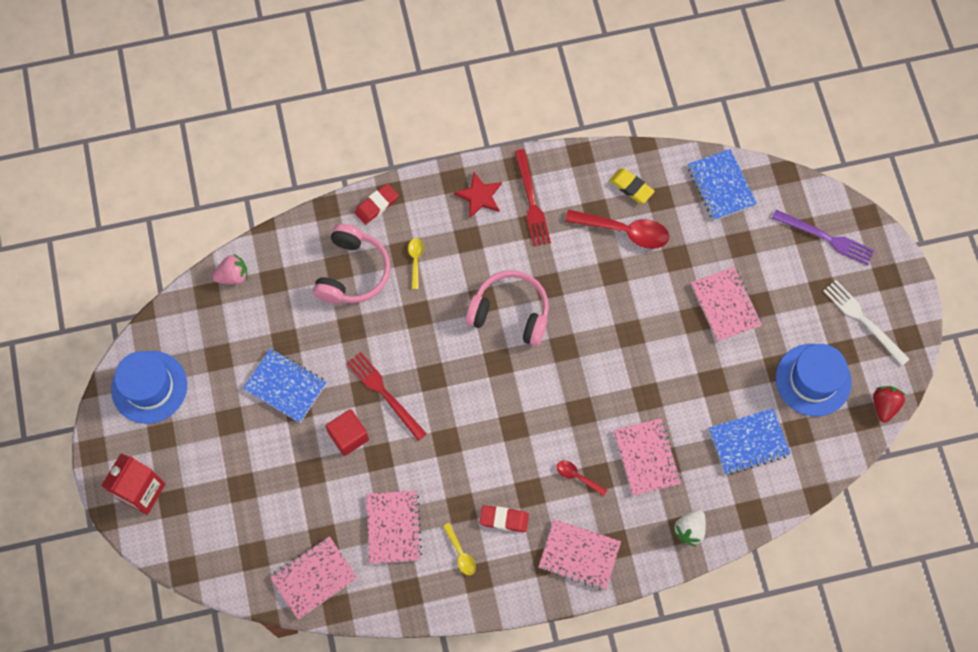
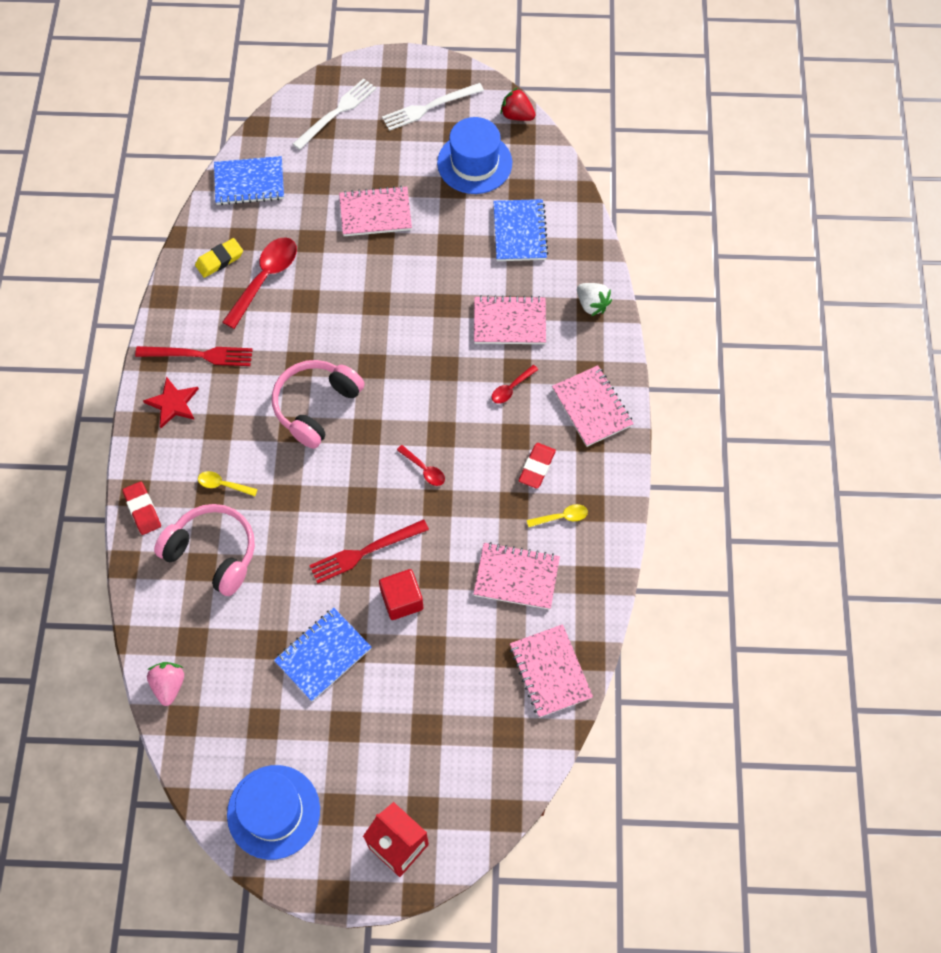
camera: 75 degrees left, 5 degrees down
pink notebook [539,519,621,590] -> pink notebook turned 60 degrees counterclockwise [552,365,634,447]
purple fork [772,210,875,266] -> white fork [293,78,377,150]
none -> red spoon [397,445,445,486]

